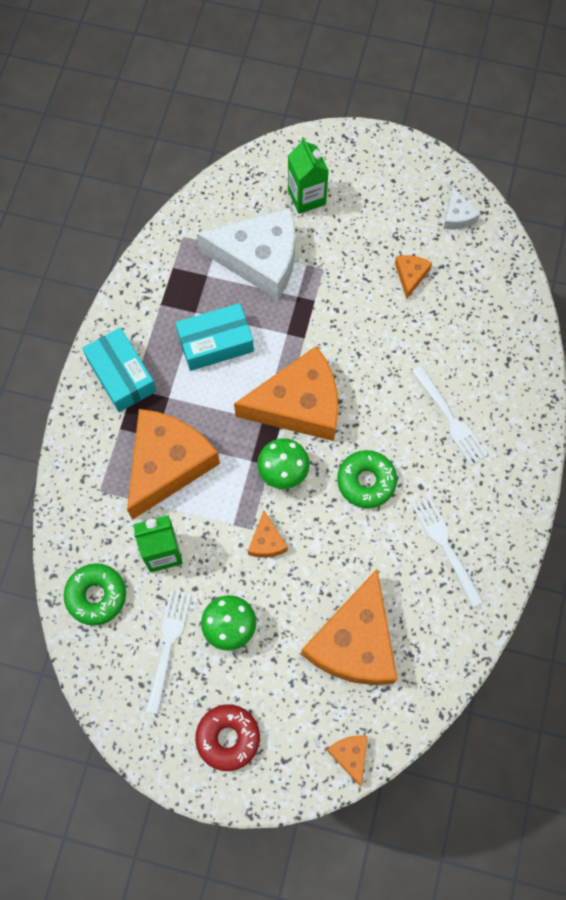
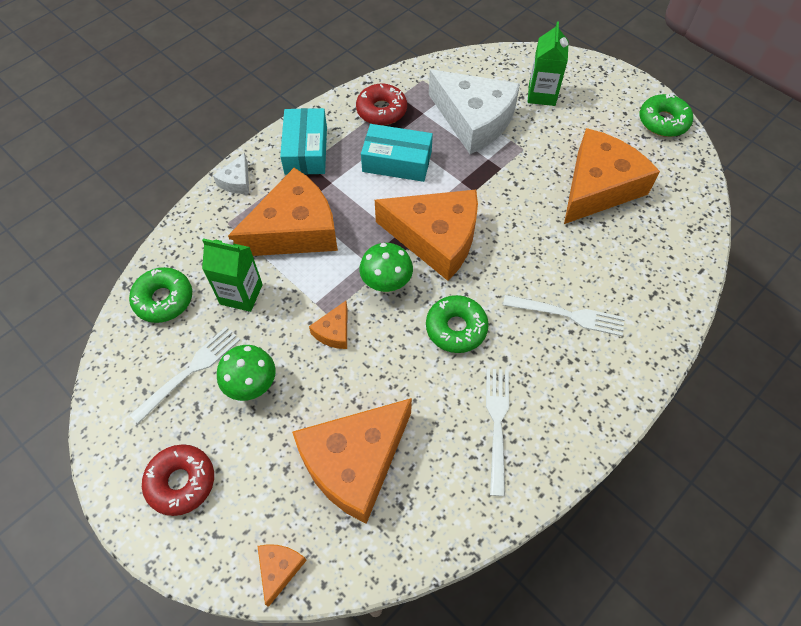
camera: 30 degrees right, 10 degrees down
orange cheese [395,255,432,299] -> orange cheese [564,128,660,224], size x2.35
white fork [412,365,488,465] -> white fork turned 75 degrees counterclockwise [503,295,625,336]
white cheese [443,187,480,230] -> white cheese moved to [213,153,249,194]
none -> red donut [356,84,407,125]
none -> green donut [640,94,693,137]

